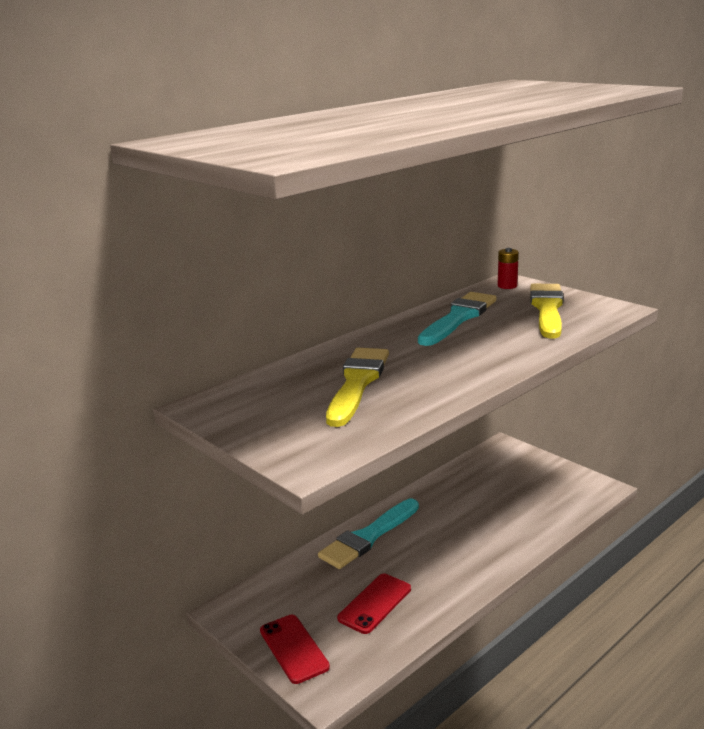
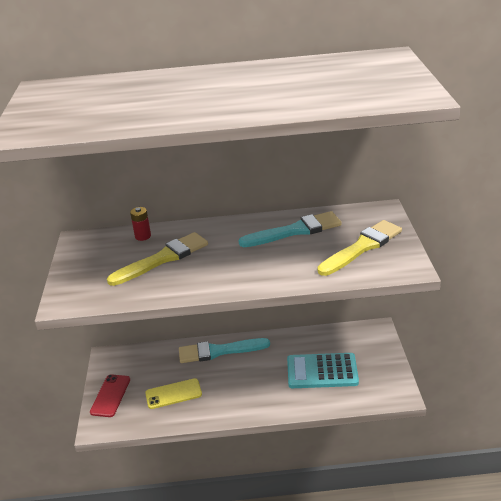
camera: 40 degrees right, 10 degrees up
red phone [337,574,411,634] -> yellow phone [145,378,202,409]
red battery [498,248,519,289] -> red battery moved to [130,207,151,241]
none -> turquoise calculator [287,353,359,388]

